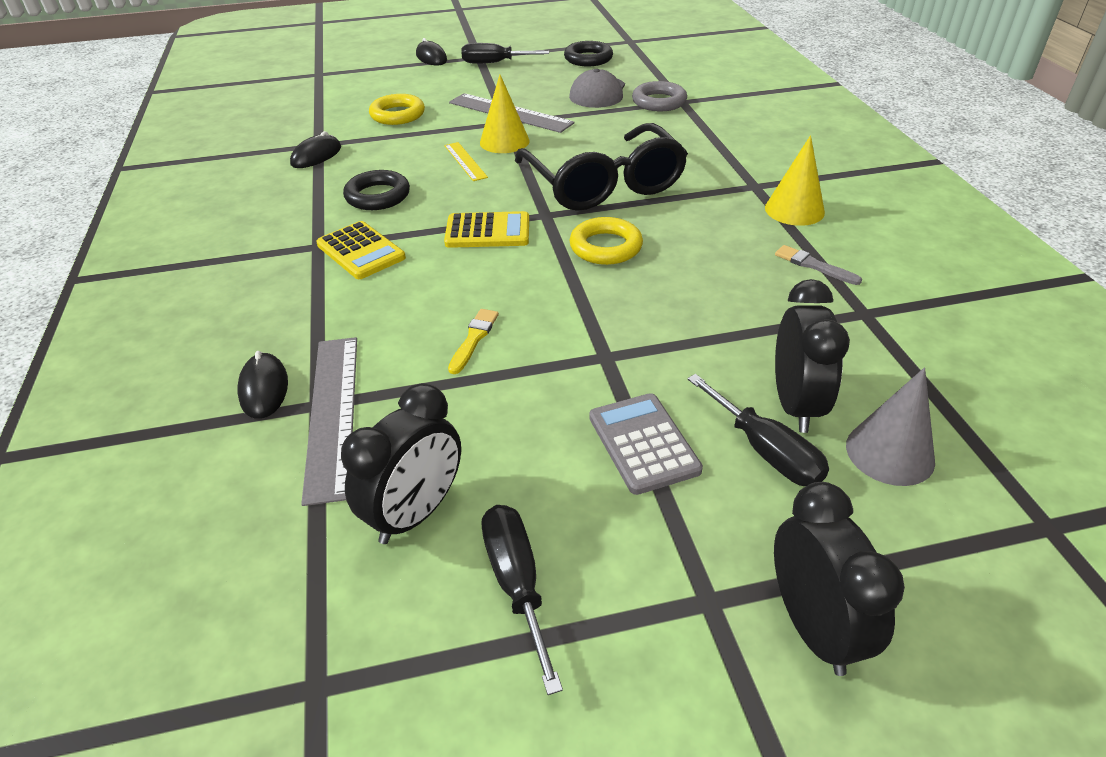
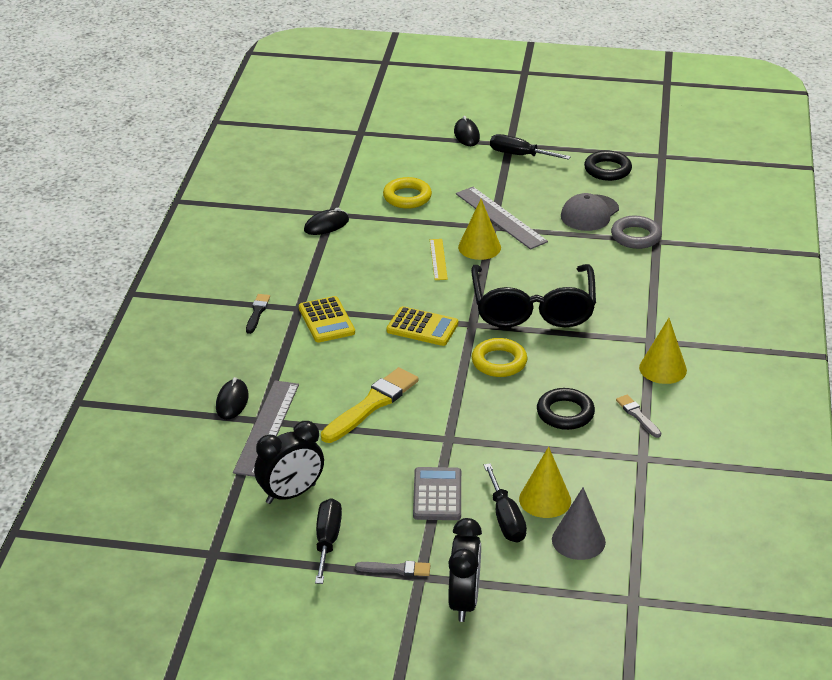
camera: 20 degrees right, 5 degrees down
black ring [343,170,410,210] -> black ring moved to [537,388,595,430]
yellow brush [448,309,499,374] -> yellow brush [321,367,419,443], size x1.95
black clock [775,279,850,433] -> yellow cone [519,447,571,518]
none -> black brush [246,294,270,334]
none -> grey brush [355,561,430,576]

